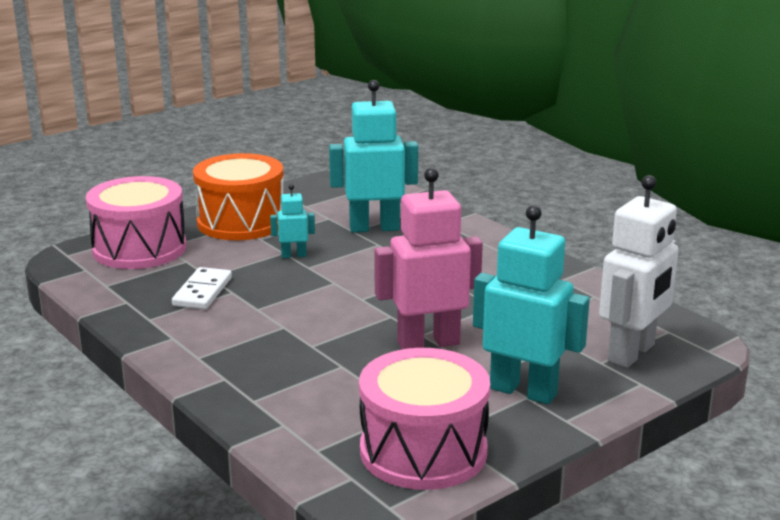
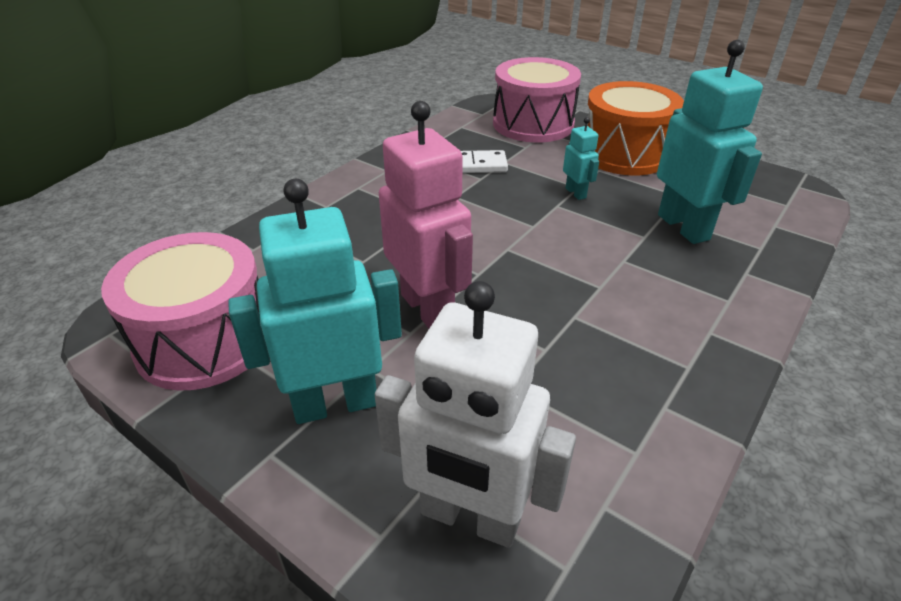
camera: 75 degrees right, 15 degrees up
turquoise robot [473,205,590,404] -> turquoise robot turned 120 degrees counterclockwise [228,179,402,424]

